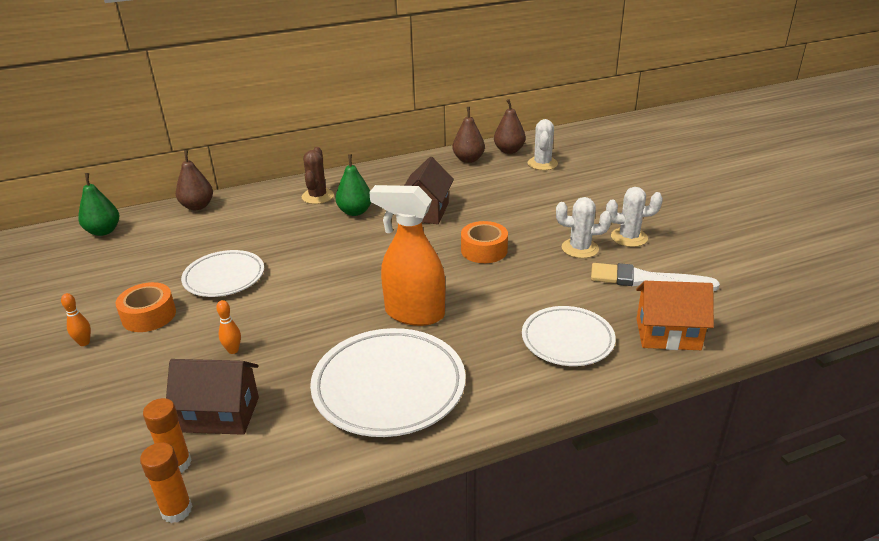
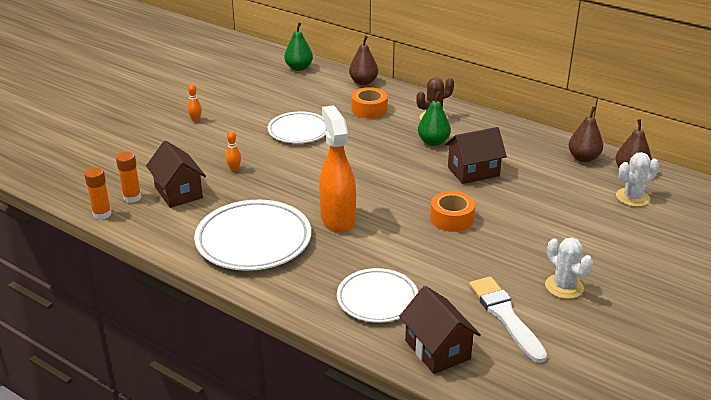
camera: 55 degrees right, 0 degrees up
orange tape [116,282,176,332] -> orange tape moved to [351,87,388,119]
white cactus [556,197,612,258] -> none
orange house [636,281,714,350] -> brown house [399,286,481,374]

